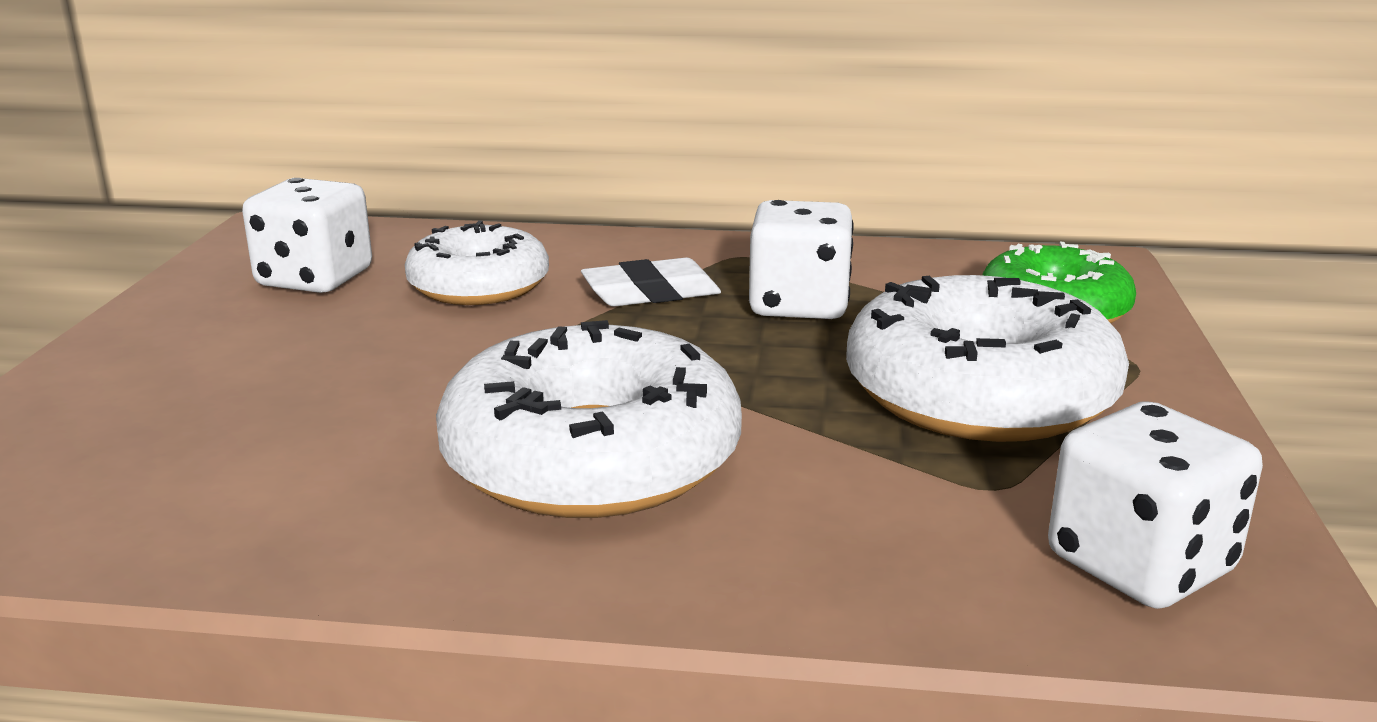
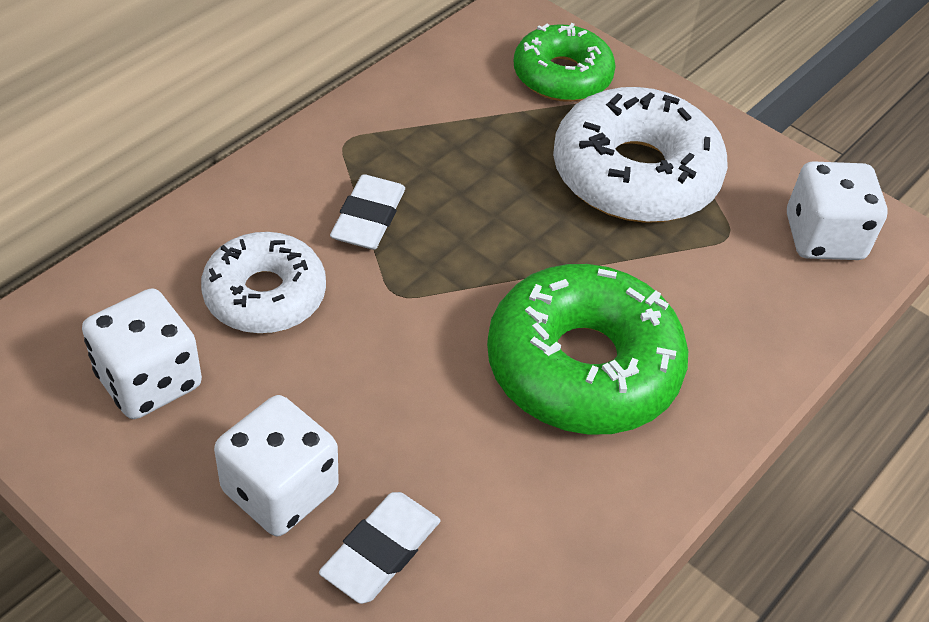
camera: 60 degrees left, 25 degrees up
white donut [436,320,742,518] -> green donut [487,264,688,435]
white dice [749,200,854,319] -> white dice moved to [214,395,339,536]
none -> white eraser [319,492,441,604]

